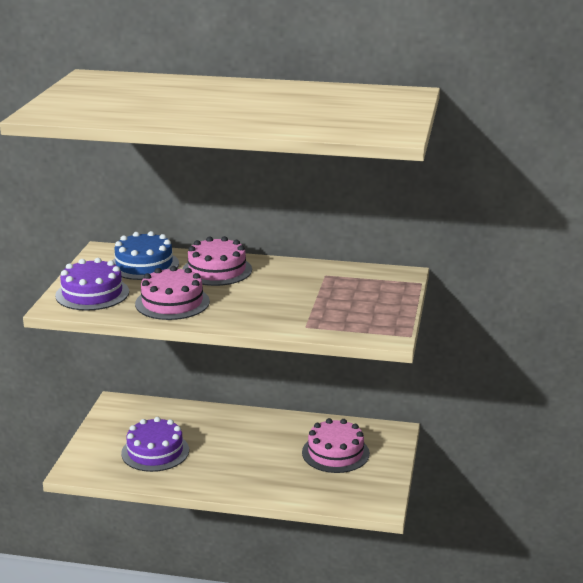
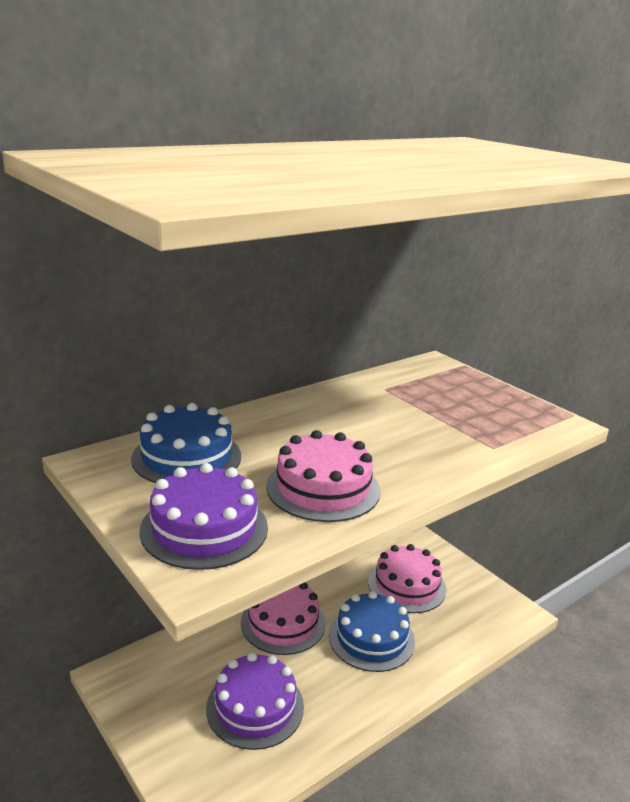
camera: 50 degrees left, 0 degrees up
pink cake [183,236,252,286] -> pink cake moved to [241,582,325,655]
none -> blue cake [329,591,415,672]

